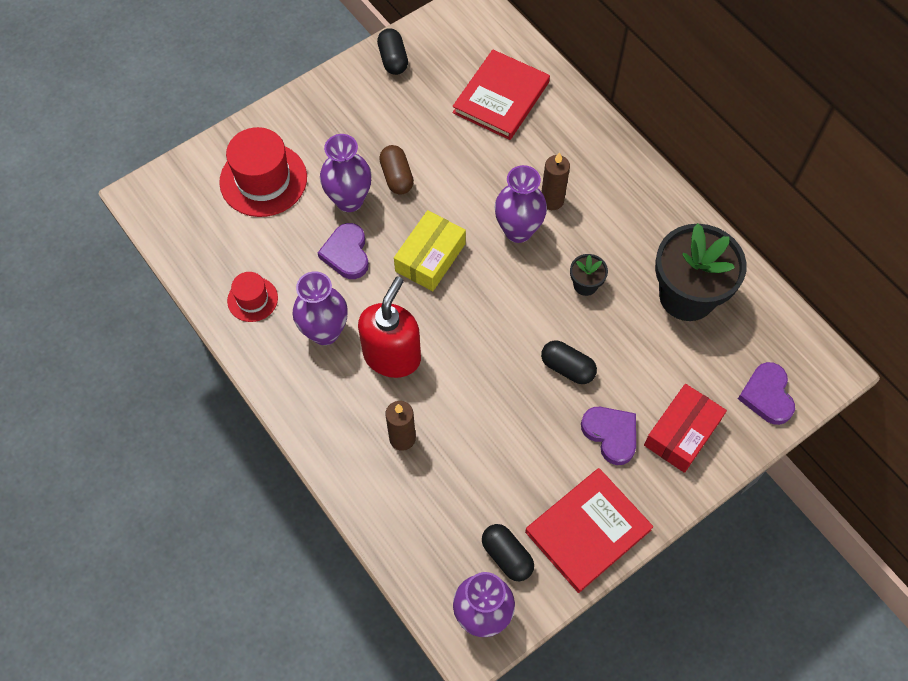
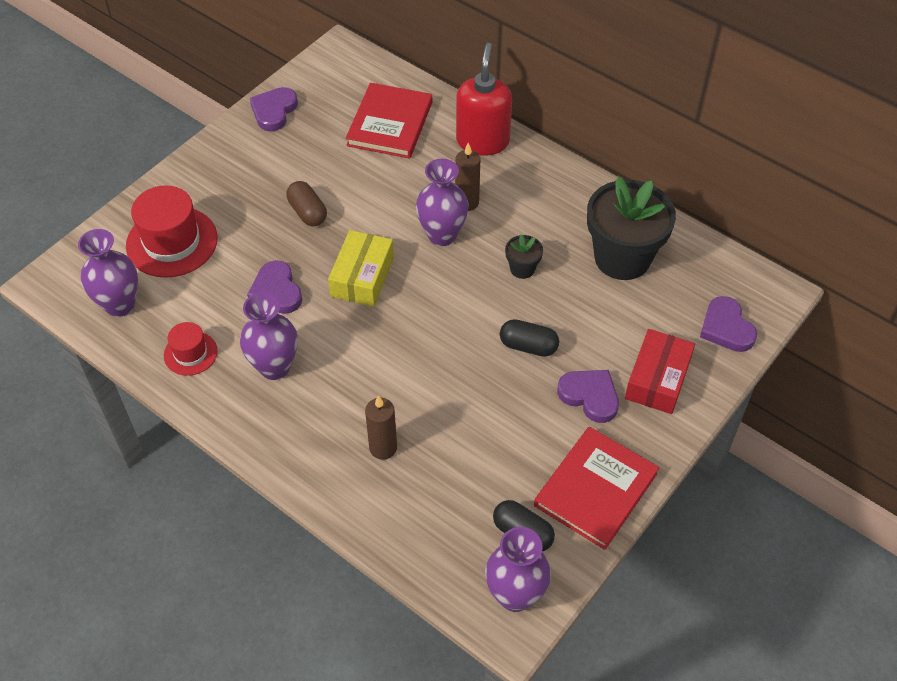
camera: 15 degrees left, 10 degrees down
purple vase [320,134,372,212] -> purple vase moved to [78,229,138,317]
red soap dispenser [358,277,421,378] -> red soap dispenser moved to [456,43,512,156]
black capsule [377,28,408,75] -> purple heart [250,87,298,131]

